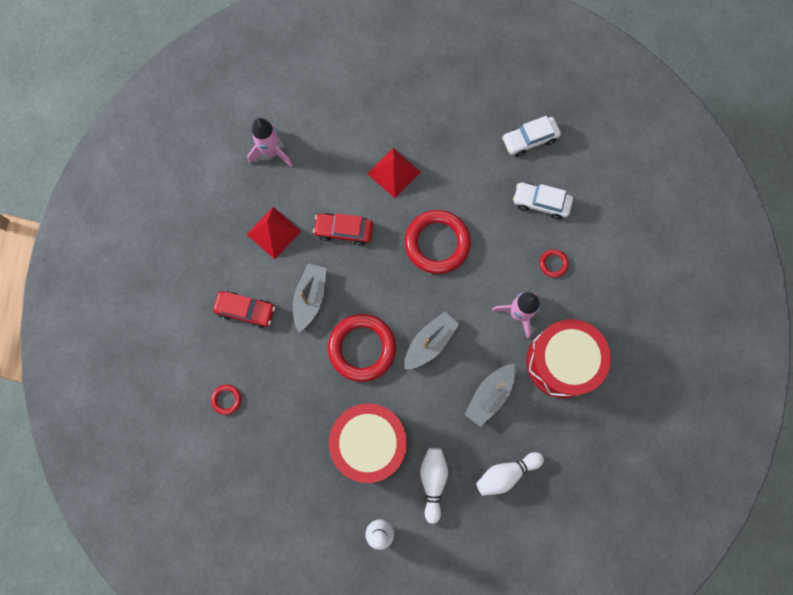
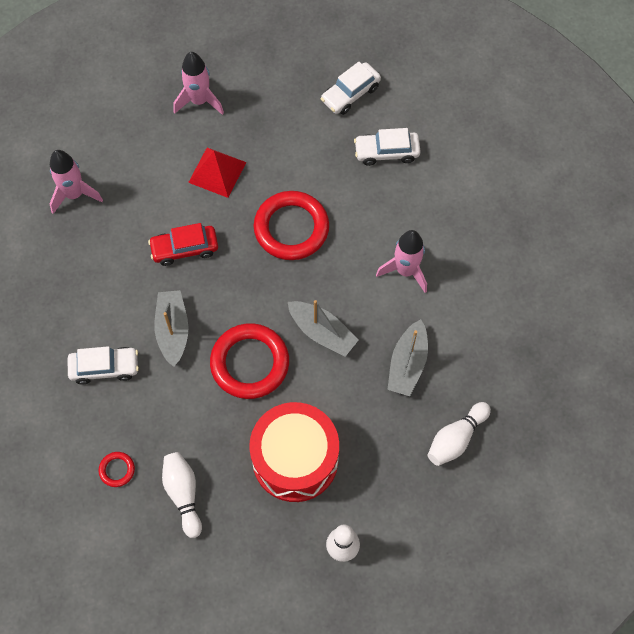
camera: 20 degrees left, 10 degrees down
red car [213,291,275,328] -> white car [68,346,139,385]
red pyramid [246,207,301,259] -> none
grey boat [405,312,459,369] -> grey boat turned 105 degrees clockwise [288,300,359,357]
white bowling pin [420,448,448,524] -> white bowling pin moved to [162,452,202,538]
red drum [526,319,611,398] -> none
red ring [540,249,569,278] -> none
none -> pink rocket [174,52,224,115]

